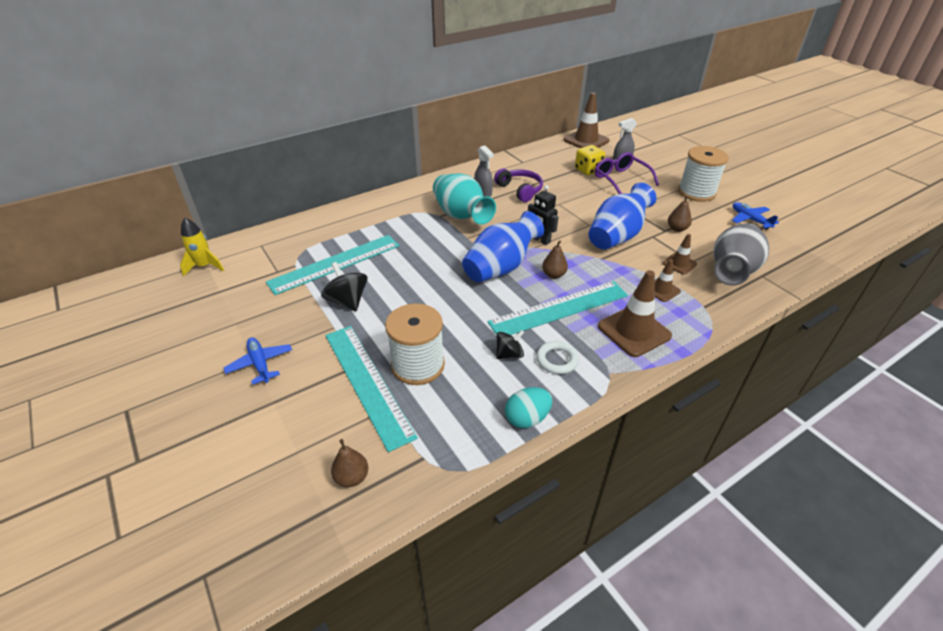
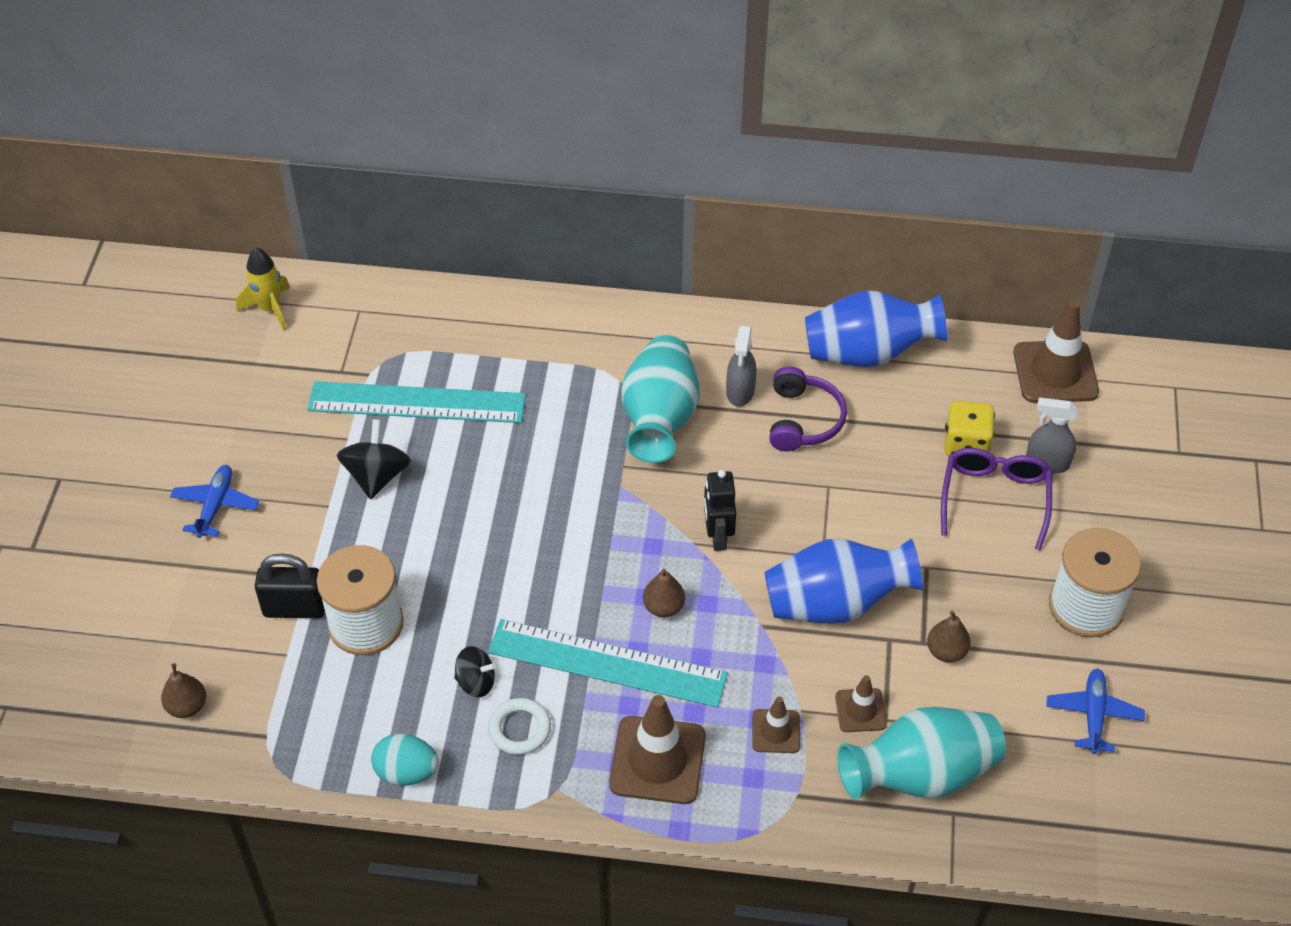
camera: 40 degrees right, 10 degrees up
turquoise ruler [326,326,418,452] -> black padlock [255,553,325,618]
blue vase [462,211,544,283] -> blue vase moved to [805,291,947,367]
grey vase [713,223,769,286] -> turquoise vase [837,707,1006,800]

